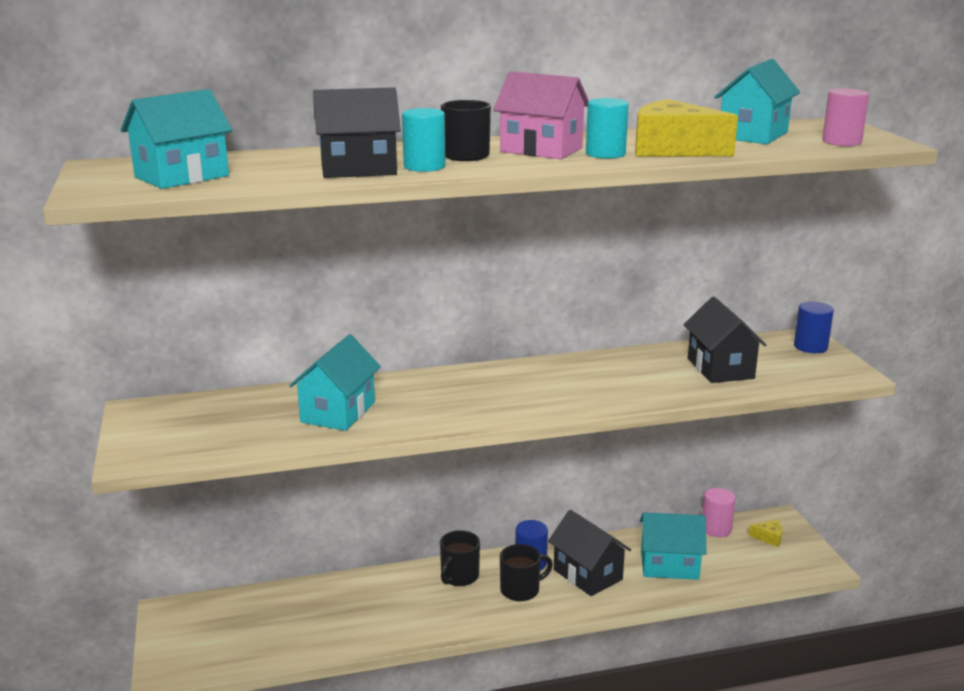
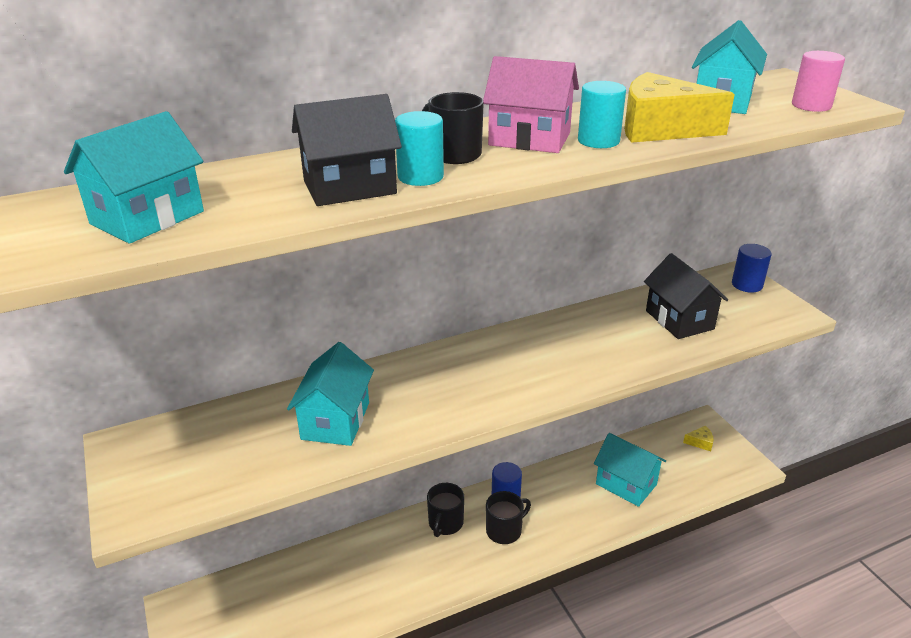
camera: 10 degrees left, 10 degrees up
black house [548,510,631,596] -> none
turquoise house [640,512,706,580] -> turquoise house turned 45 degrees clockwise [594,433,666,507]
pink cylinder [702,488,736,537] -> none

